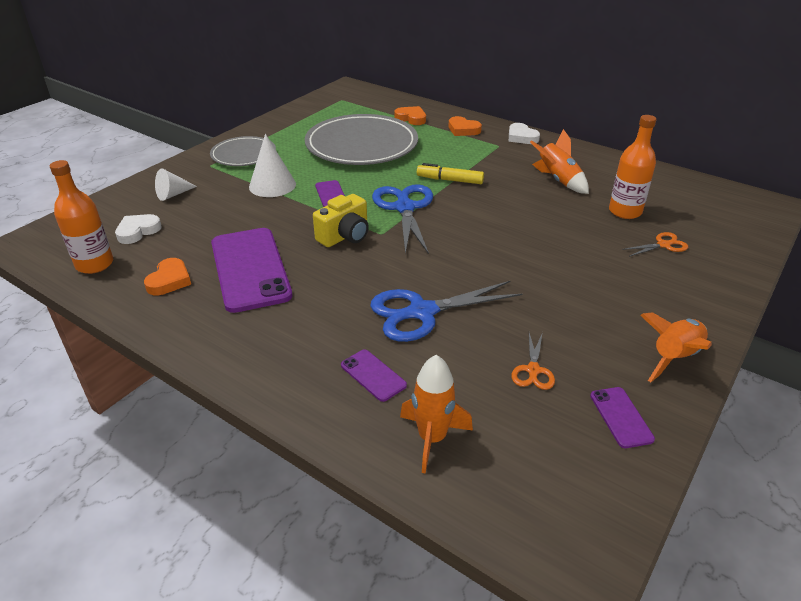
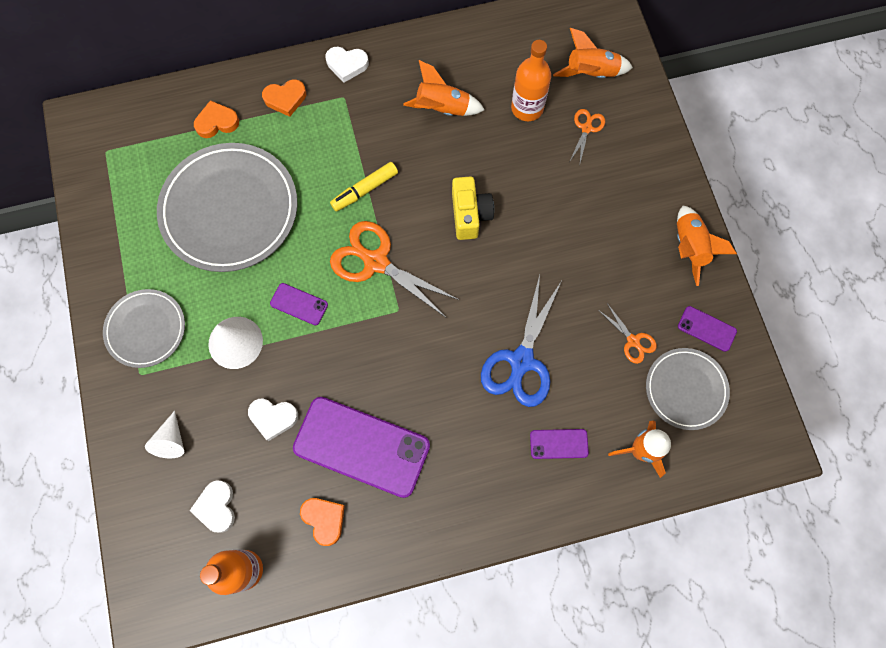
camera: 50 degrees left, 35 degrees up
yellow camera [313,194,369,247] -> yellow camera moved to [452,176,494,240]
blue scissors [372,184,433,254] -> orange scissors [330,221,459,317]
none -> white heart [248,398,298,441]
none -> orange rocket [553,28,633,78]
none -> grey plate [646,348,730,430]

